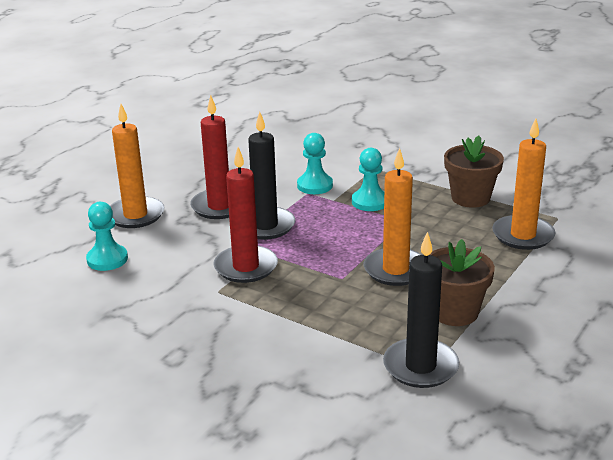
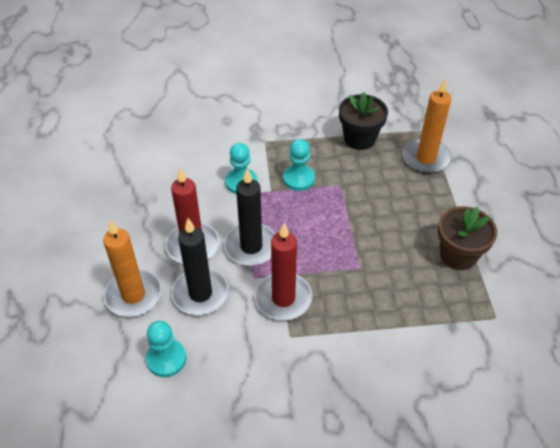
camera: 40 degrees left, 20 degrees up
orange candle [364,148,422,286] -> none
black candle [383,232,459,388] -> black candle moved to [171,218,229,315]
brown flower pot [444,135,504,208] -> black flower pot [339,92,388,150]

